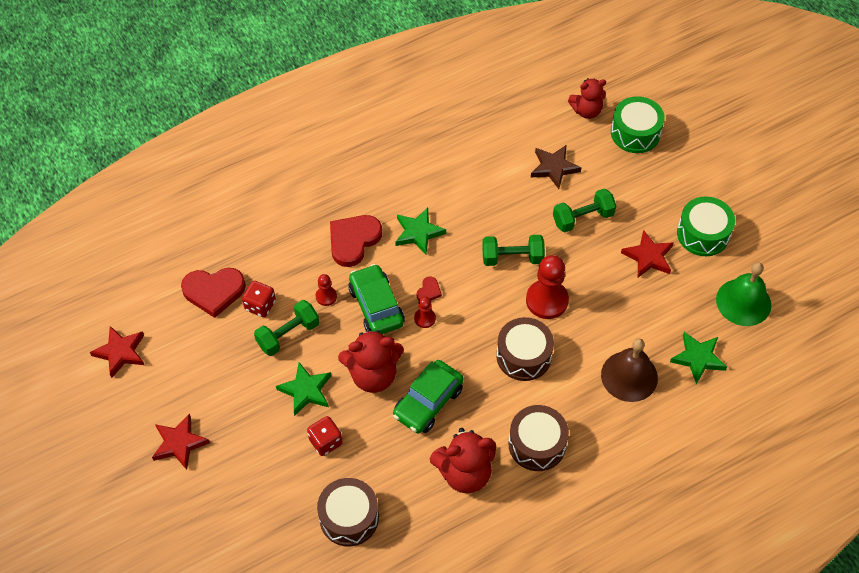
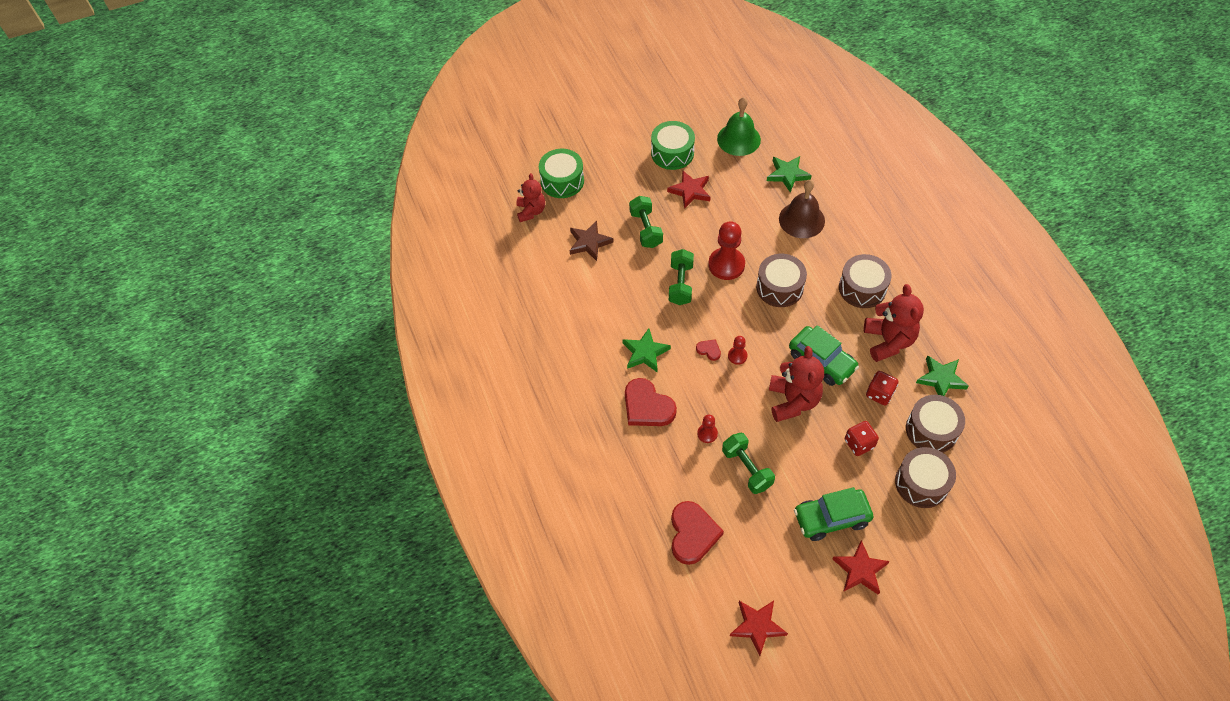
camera: 80 degrees left, 0 degrees up
red dice [242,281,276,317] -> red dice moved to [866,371,898,405]
green star [276,362,331,416] -> green star moved to [916,355,969,396]
green car [348,264,405,334] -> green car moved to [794,487,873,541]
none -> brown drum [895,447,956,508]

